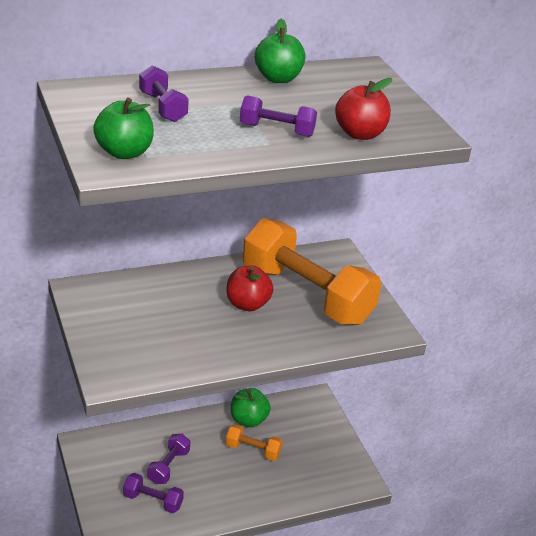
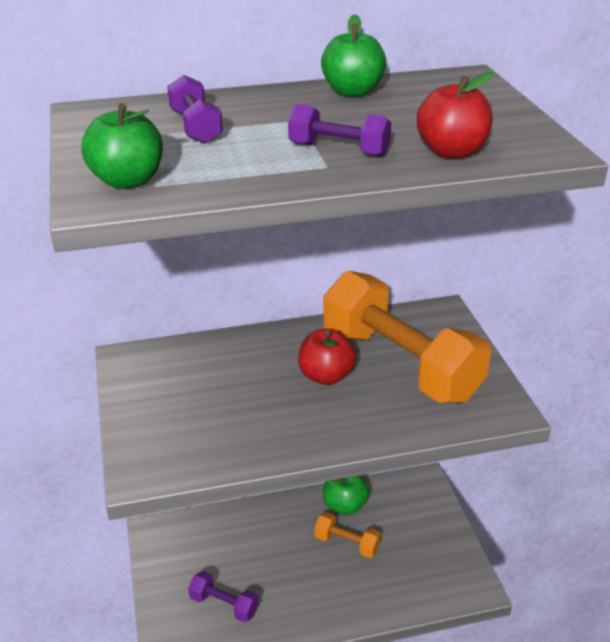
camera: 10 degrees right, 0 degrees up
purple dumbbell [147,434,190,484] -> none

